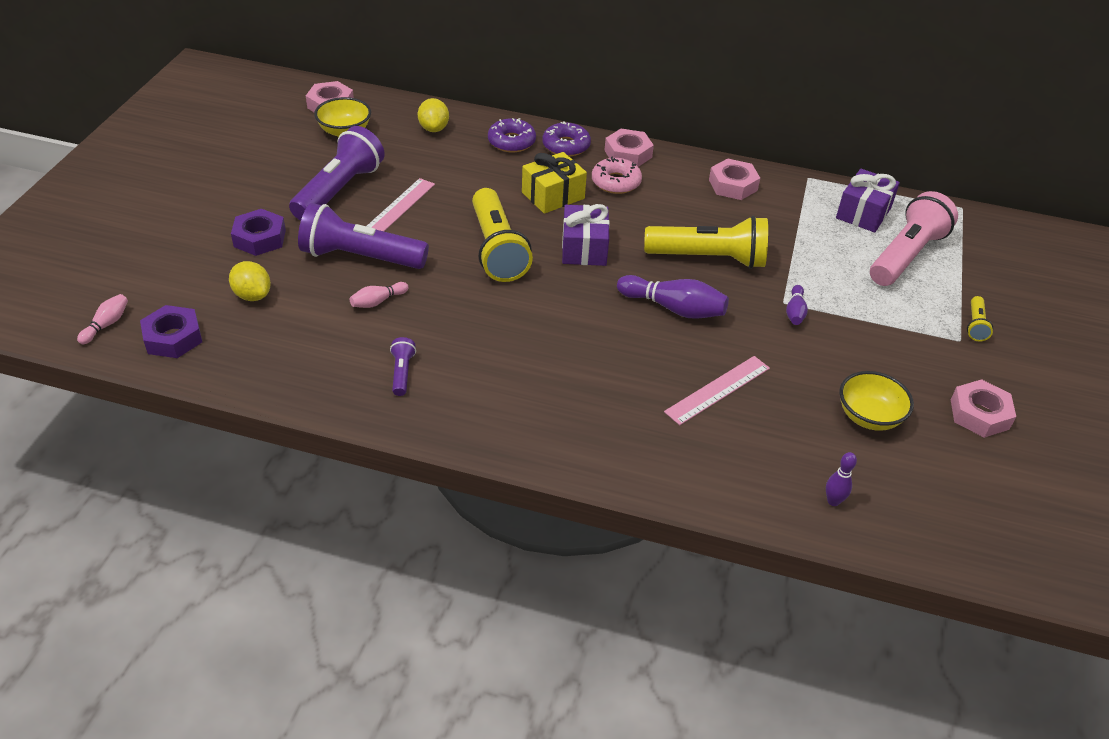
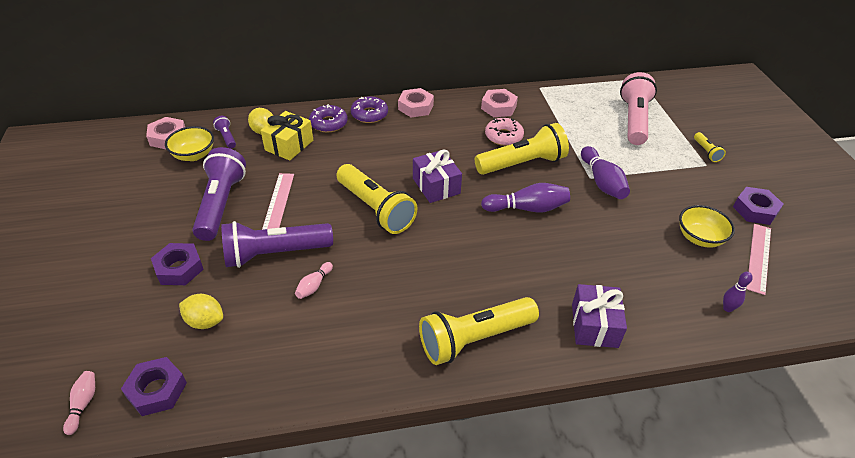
camera: 25 degrees left, 0 degrees up
purple flashlight [390,337,416,396] -> purple flashlight moved to [213,116,236,149]
yellow gift [522,152,587,214] -> yellow gift moved to [261,111,313,161]
pink donut [592,156,642,194] -> pink donut moved to [485,118,524,146]
pink ruler [664,356,770,425] -> pink ruler moved to [746,224,771,295]
purple bowling pin [786,285,808,325] -> purple bowling pin [581,146,630,199], size x1.84
purple gift [836,169,900,233] -> purple gift moved to [572,284,627,348]
pink nut [951,379,1016,438] -> purple nut [733,187,784,225]
none -> yellow flashlight [419,297,539,365]

